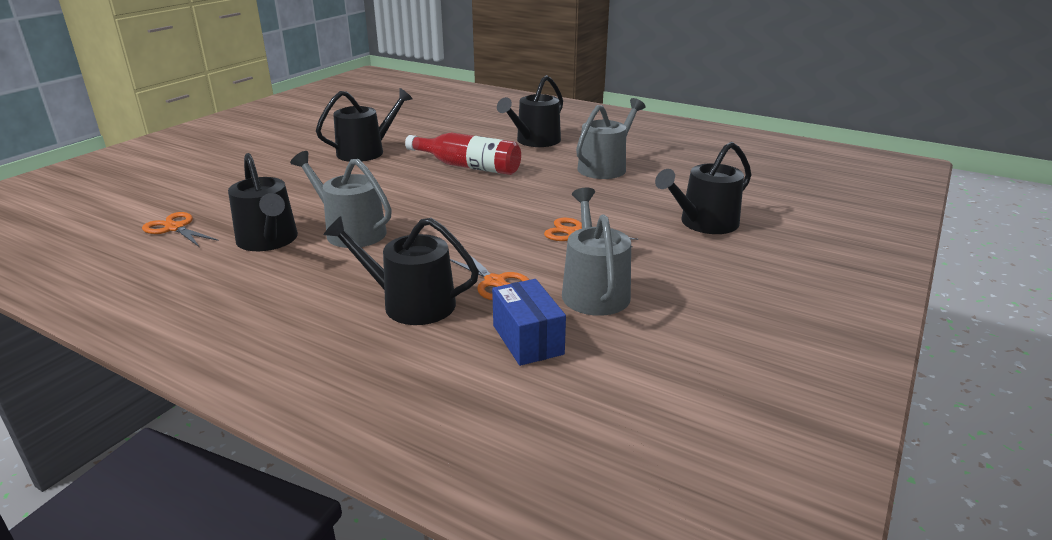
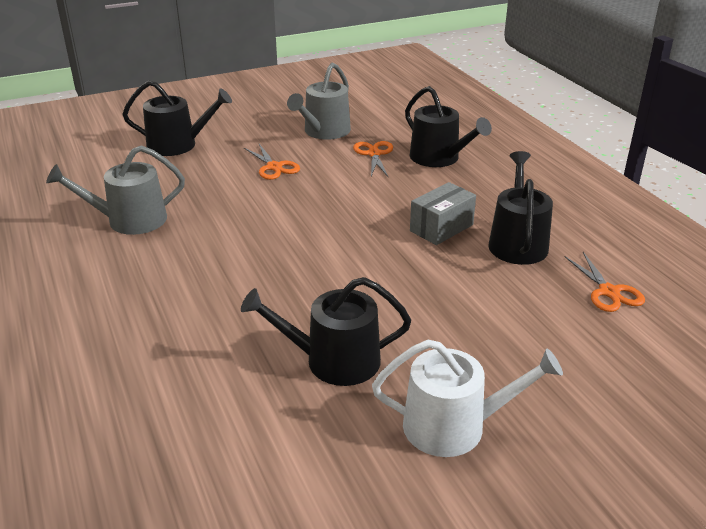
camera: 145 degrees left, 5 degrees up
grey watering can [290,151,392,248] -> grey box [410,182,476,245]
red bottle [405,133,521,175] -> none
blue box [492,279,566,366] -> none
black watering can [497,75,563,147] -> none
none -> white watering can [372,340,563,457]

